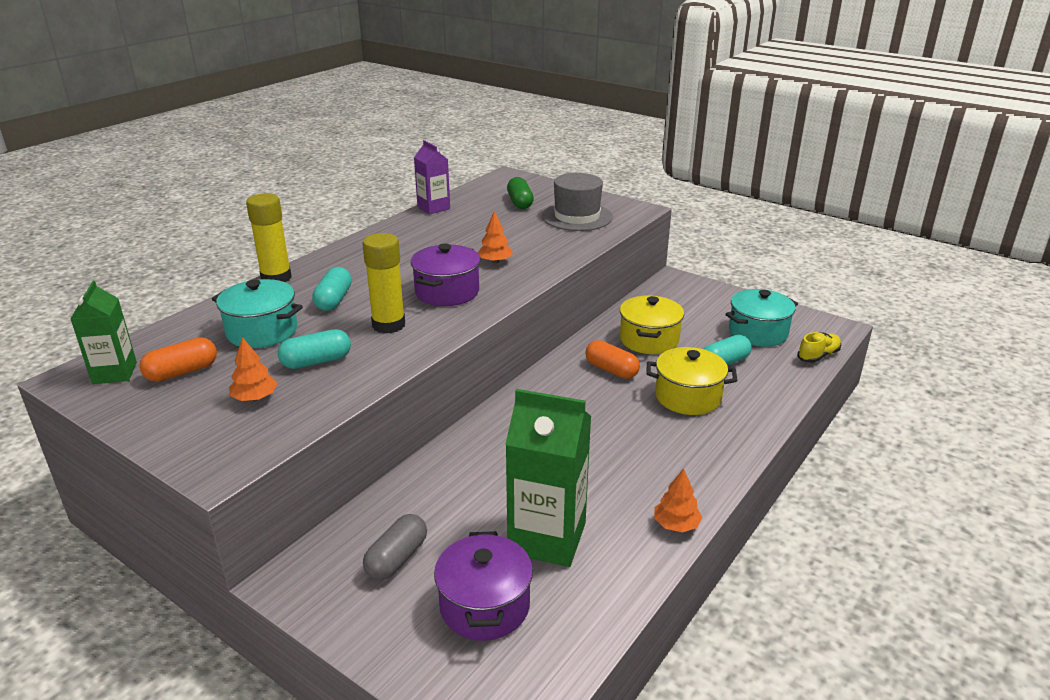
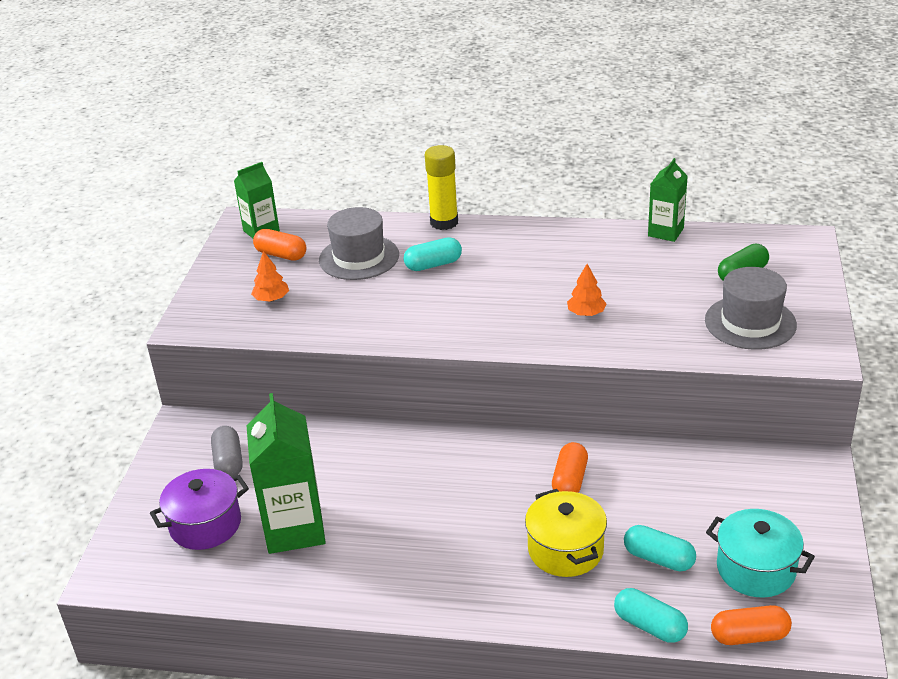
camera: 65 degrees right, 5 degrees up
turquoise pot [212,279,303,348] -> grey hat [319,207,399,280]
turquoise capsule [278,329,351,369] -> turquoise capsule moved to [614,588,688,643]
yellow glue stick [363,233,405,334] -> none
grey capsule [363,514,427,580] -> grey capsule turned 75 degrees clockwise [211,426,243,477]
purple pot [411,244,480,306] -> none
purple carton [414,140,450,214] -> green carton [648,158,688,242]
yellow pot [620,295,684,354] -> none
orange tree [654,468,703,532] -> none
yellow shoe [797,332,841,363] -> orange capsule [711,605,792,645]

